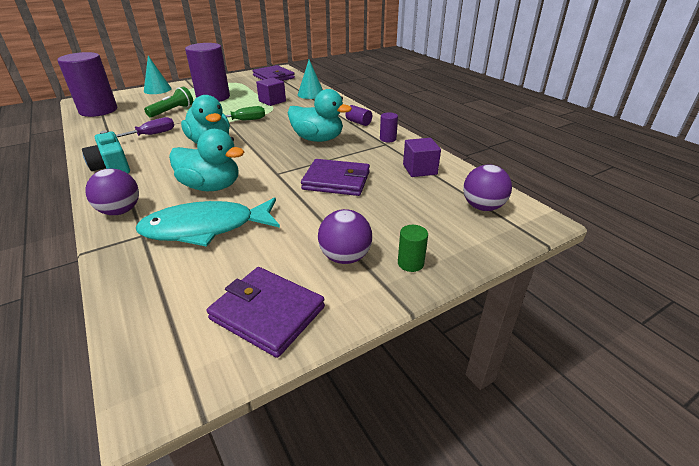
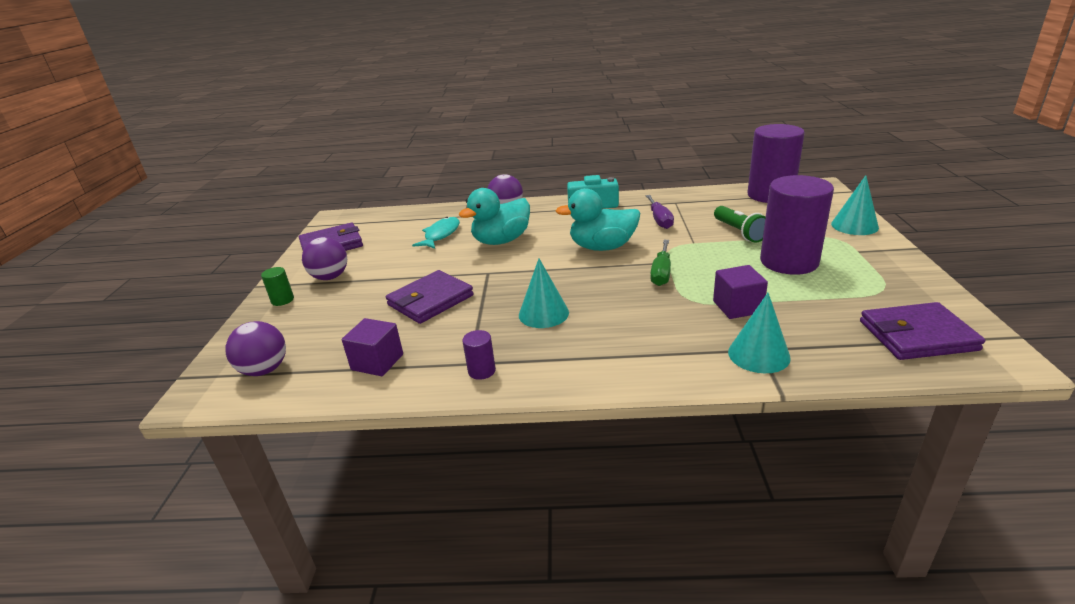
camera: 125 degrees right, 5 degrees down
turquoise fish [136,197,280,247] -> turquoise fish [412,217,460,249], size x0.61
turquoise duck [288,89,352,142] -> turquoise cone [519,259,569,328]
purple cylinder [346,105,372,126] -> none

